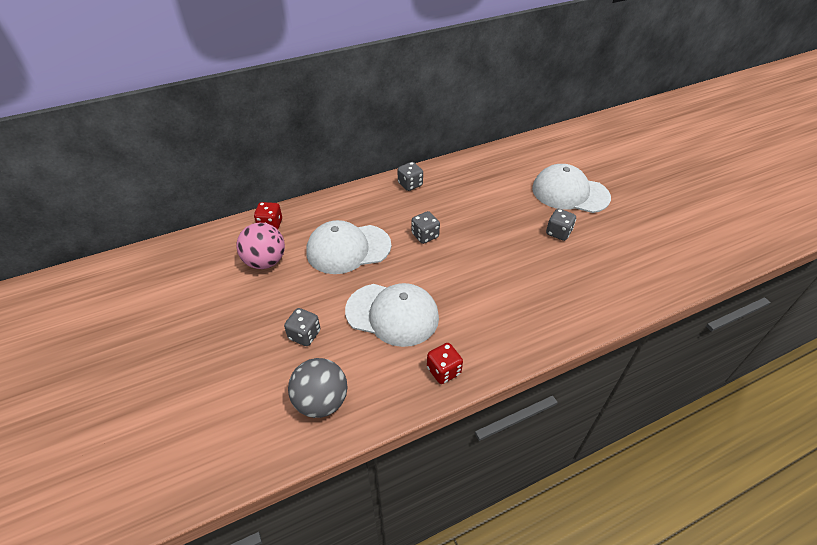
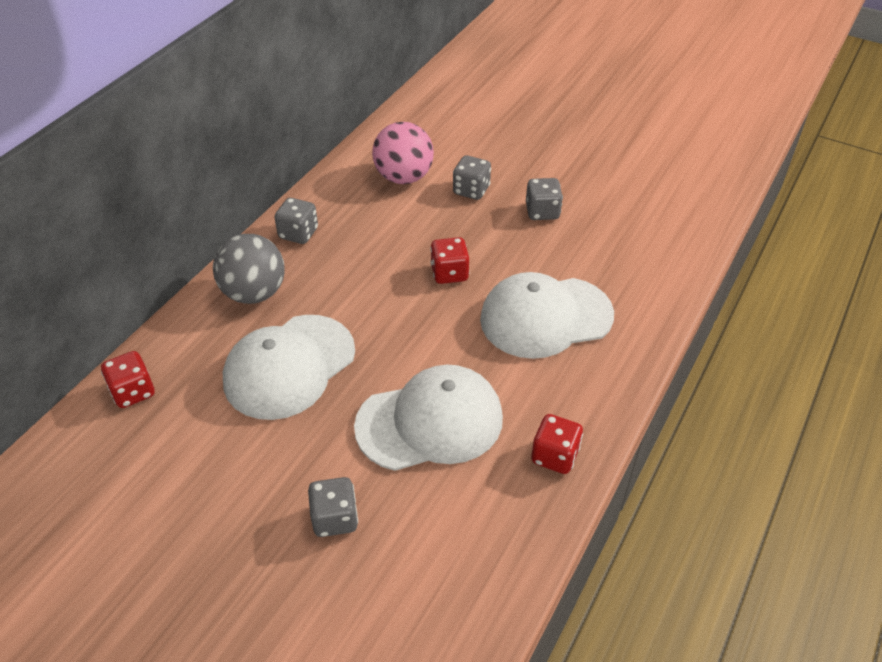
camera: 35 degrees left, 0 degrees up
pink ball [236,223,285,269] -> pink ball moved to [372,122,434,184]
grey ball [288,358,347,418] -> grey ball moved to [213,234,285,304]
grey dice [412,211,440,244] -> grey dice moved to [453,155,491,200]
white cap [532,164,611,213] -> white cap moved to [480,272,614,359]
none -> red dice [430,237,469,284]

